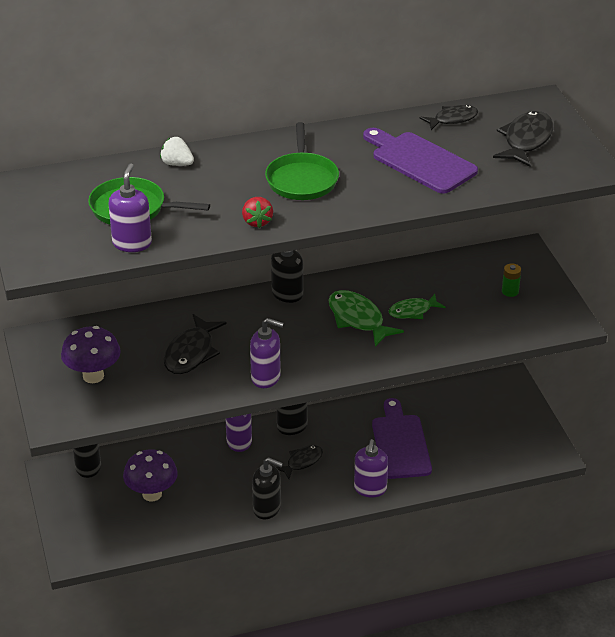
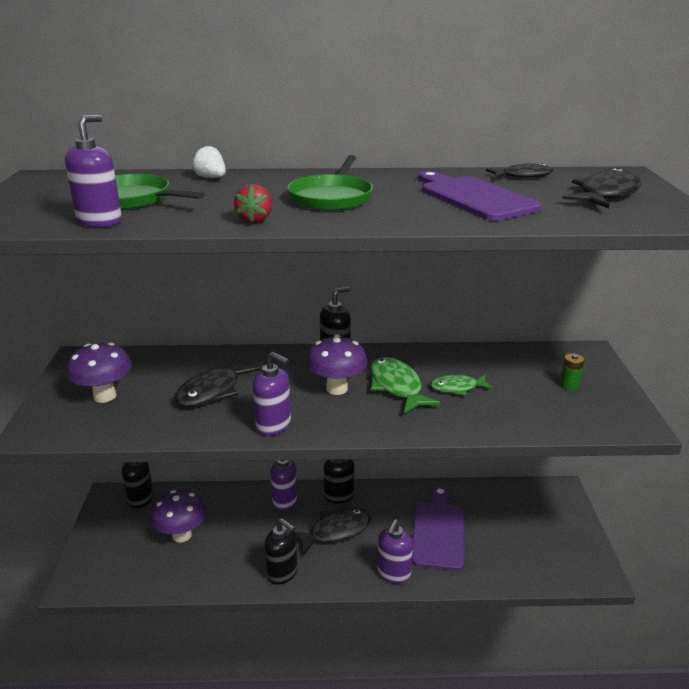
camera: 15 degrees right, 10 degrees down
black fish [276,445,323,479] -> black fish [295,508,371,556], size x1.55
none -> purple mushroom [306,335,368,395]

